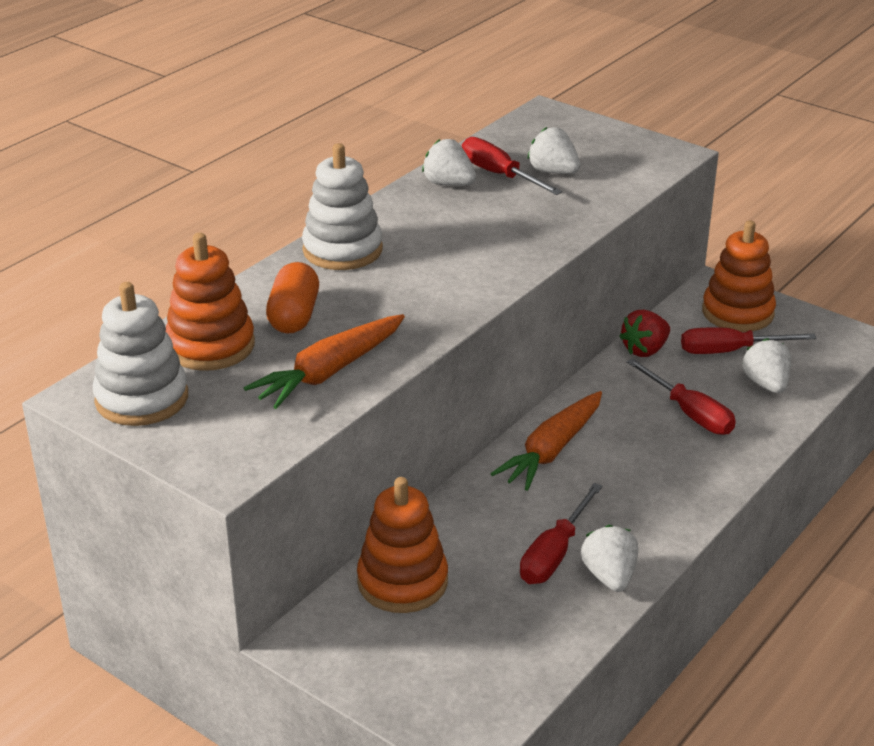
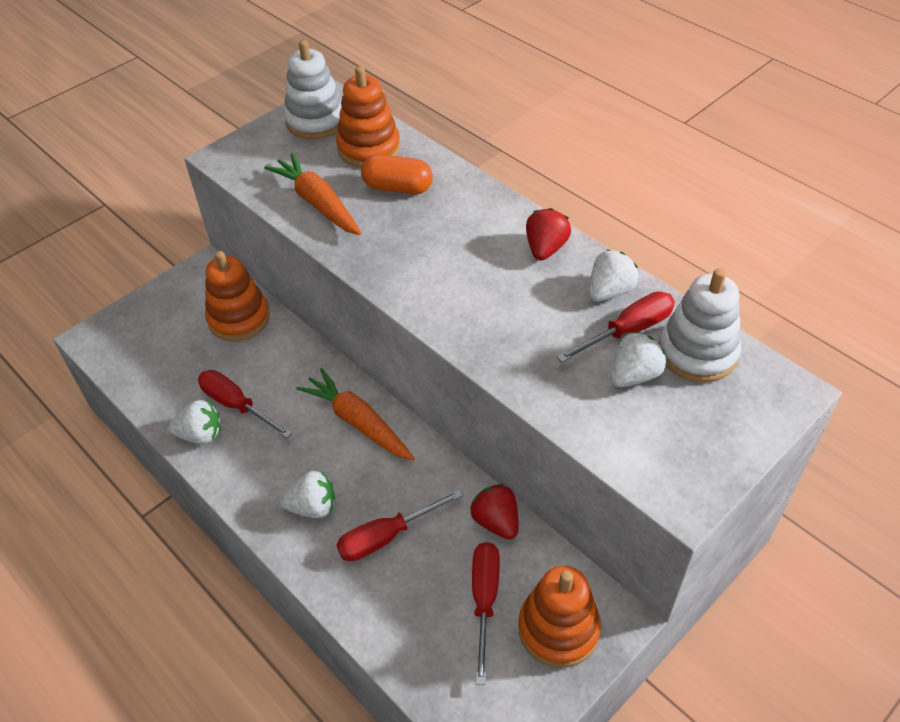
camera: 100 degrees right, 15 degrees up
white stacking toy [302,143,383,270] -> white stacking toy moved to [659,268,741,383]
white strawberry [742,338,791,393] -> white strawberry moved to [280,471,335,518]
none -> red strawberry [526,208,571,261]

